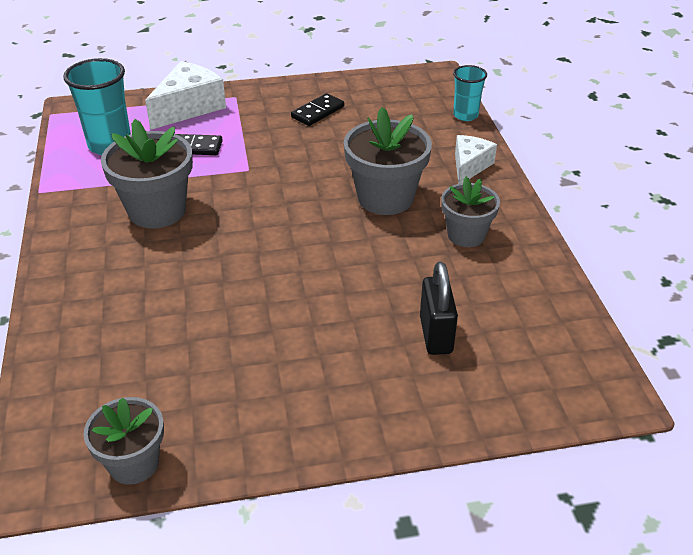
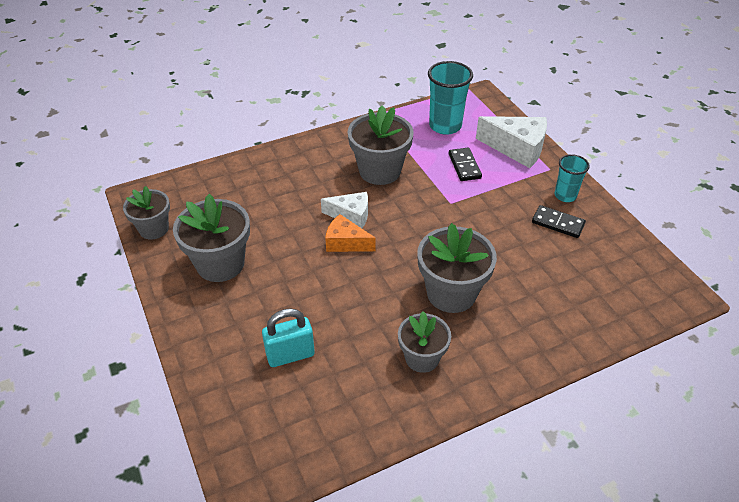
camera: 75 degrees right, 5 degrees up
black padlock [420,262,458,355] -> turquoise padlock [262,308,315,367]
turquoise cup [453,65,487,121] -> turquoise cup moved to [554,154,590,202]
white cheese [455,135,497,184] -> white cheese moved to [321,192,368,228]
none -> grey flower pot [173,194,250,282]
none -> orange cheese [325,214,376,252]

